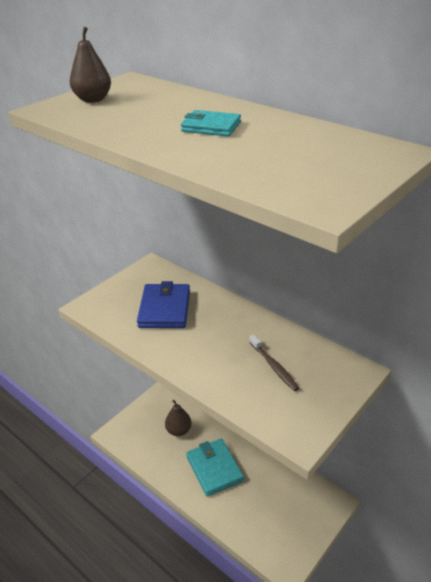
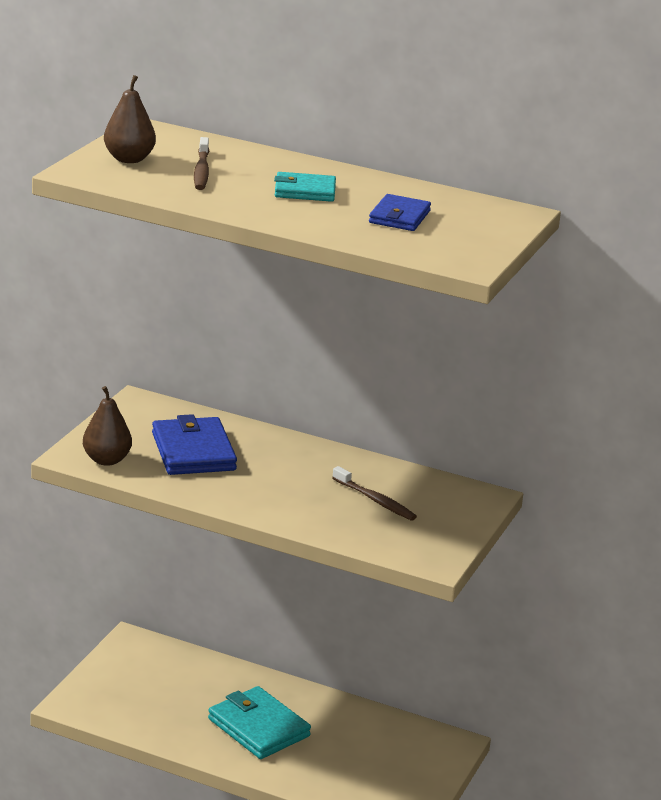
camera: 20 degrees left, 10 degrees down
brown pear [165,400,192,436] -> brown pear moved to [83,386,132,466]
none -> brown toothbrush [194,137,209,190]
none -> blue wallet [369,194,431,231]

